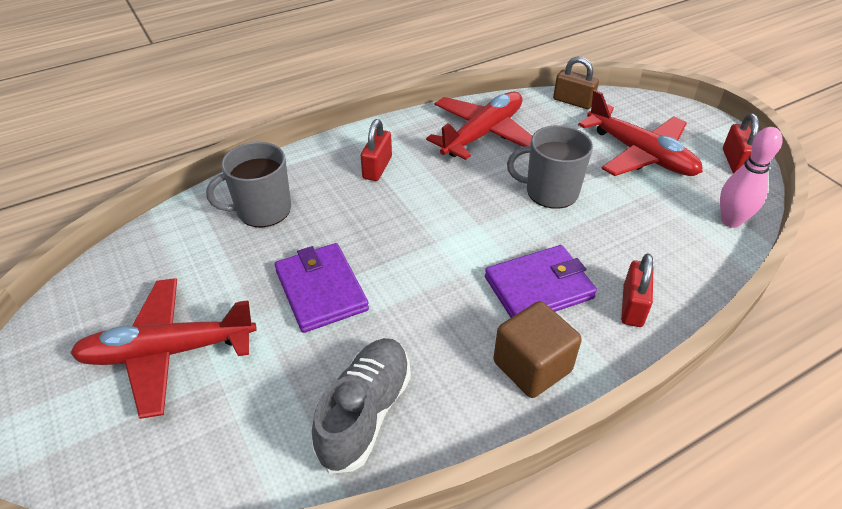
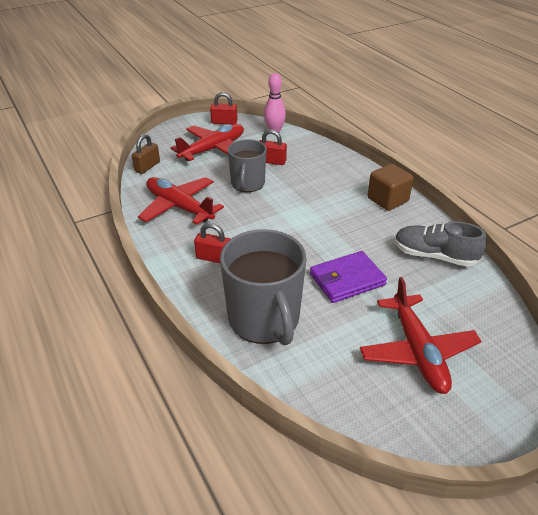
camera: 90 degrees left, 5 degrees down
grey mug [206,142,291,227] -> grey mug [220,229,307,346], size x1.58
purple wallet [485,245,597,318] -> none
red padlock [621,253,654,327] -> red padlock moved to [259,129,287,165]

